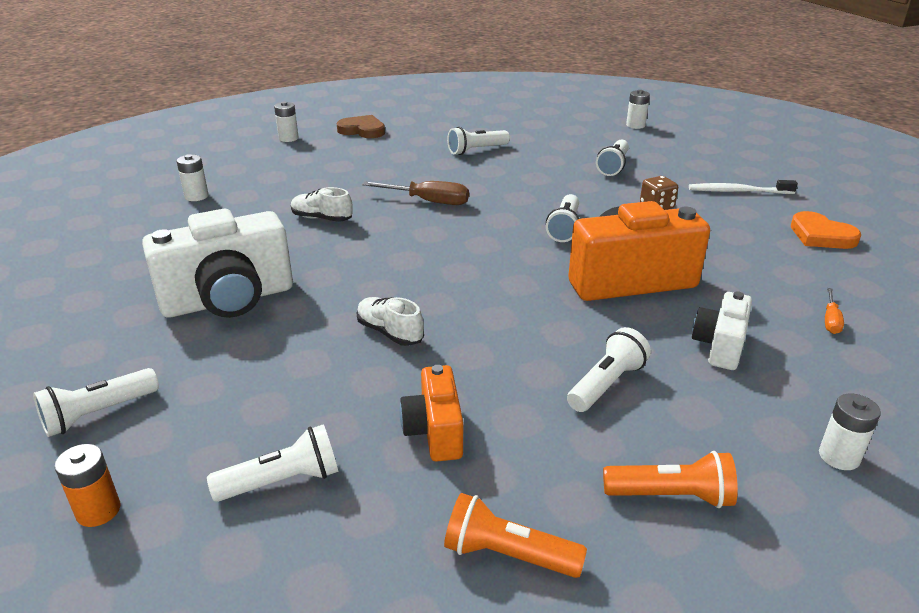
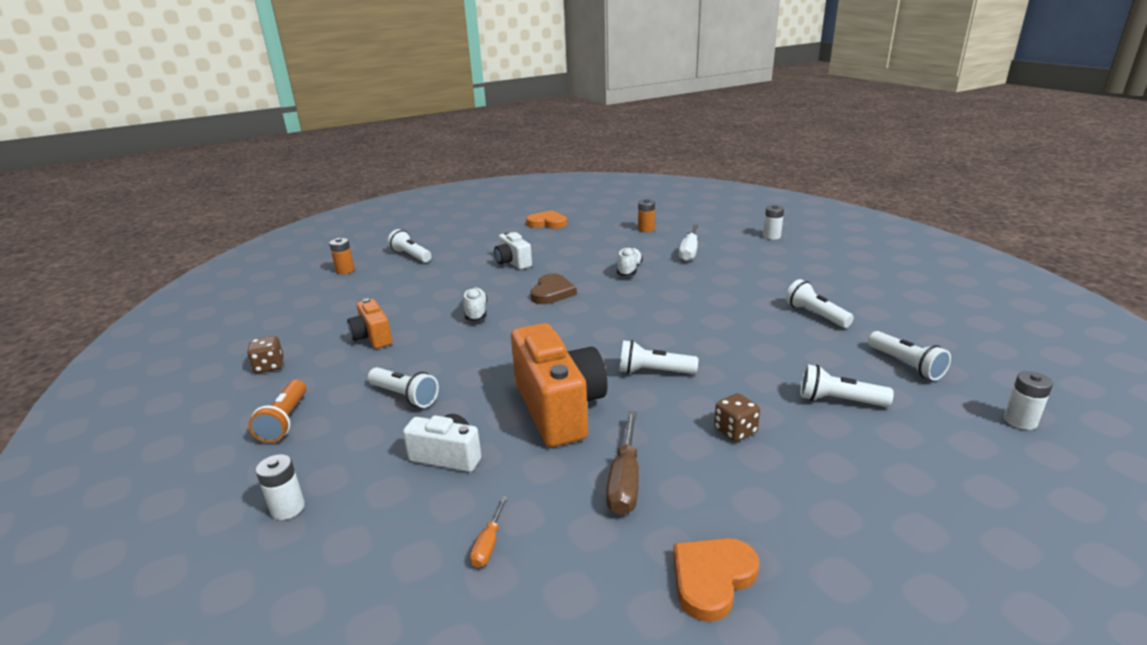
camera: 85 degrees right, 5 degrees down
white camera [142,209,293,318] -> white camera [494,231,532,269], size x0.54
white battery [177,154,209,201] -> orange battery [638,199,655,232]
white flashlight [207,424,338,502] -> white flashlight moved to [868,331,951,381]
brown heart [337,115,385,138] -> brown heart moved to [531,274,577,304]
white shoe [357,297,424,346] -> white shoe turned 45 degrees counterclockwise [463,287,487,321]
brown screwdriver [362,181,469,205] -> brown screwdriver moved to [606,411,639,515]
orange camera [399,365,463,462] -> orange camera turned 105 degrees counterclockwise [347,298,392,349]
orange flashlight [444,493,587,578] -> brown dice [247,336,284,373]
white toothbrush [689,180,798,194] -> none
orange screwdriver [825,288,844,334] -> orange screwdriver turned 90 degrees counterclockwise [470,496,508,568]
none -> orange heart [526,210,567,229]
none -> white screwdriver [679,225,698,261]

